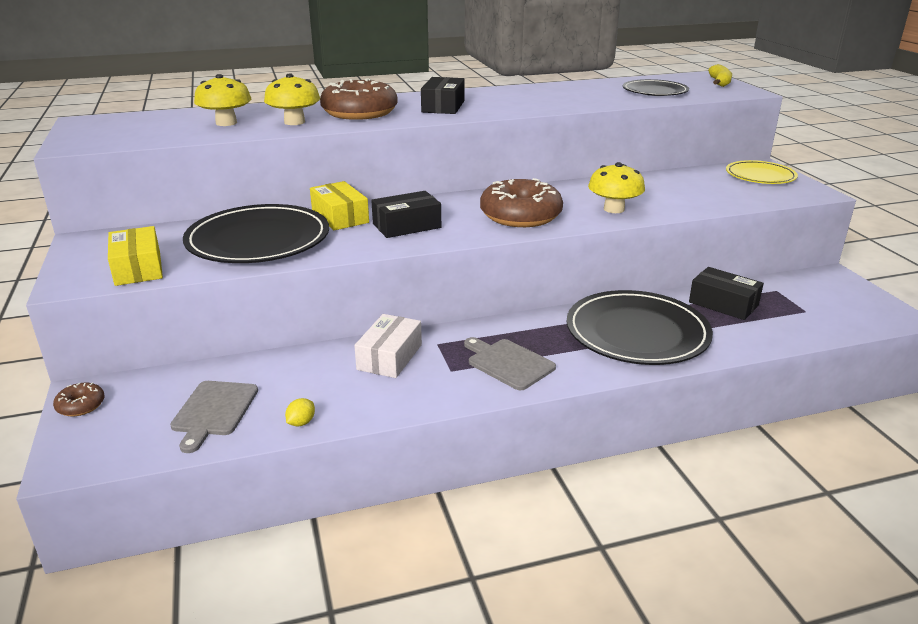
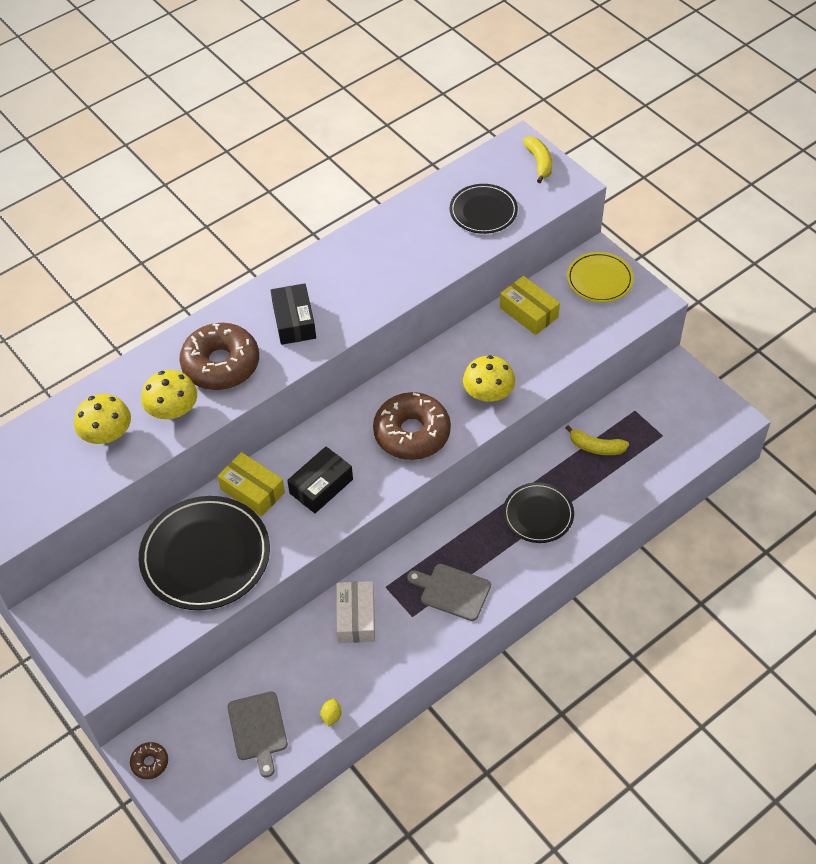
camera: 20 degrees left, 25 degrees up
yellow box [108,226,163,286] -> yellow box moved to [500,276,560,335]
black plate [567,290,713,365] -> black plate [503,482,574,543], size x0.58
black box [689,267,764,320] -> yellow banana [566,425,629,455]

